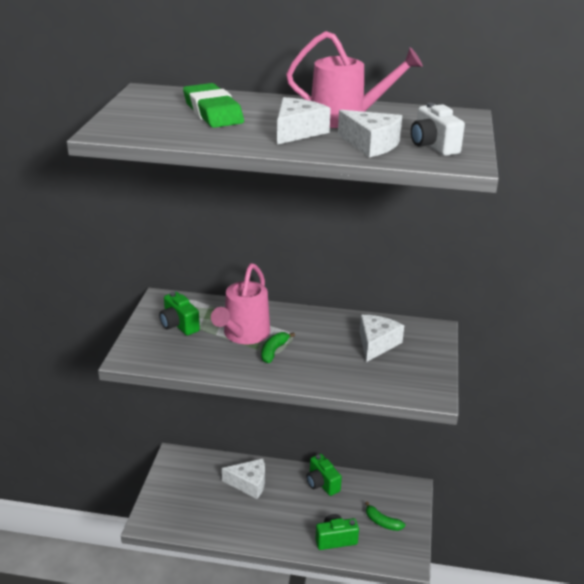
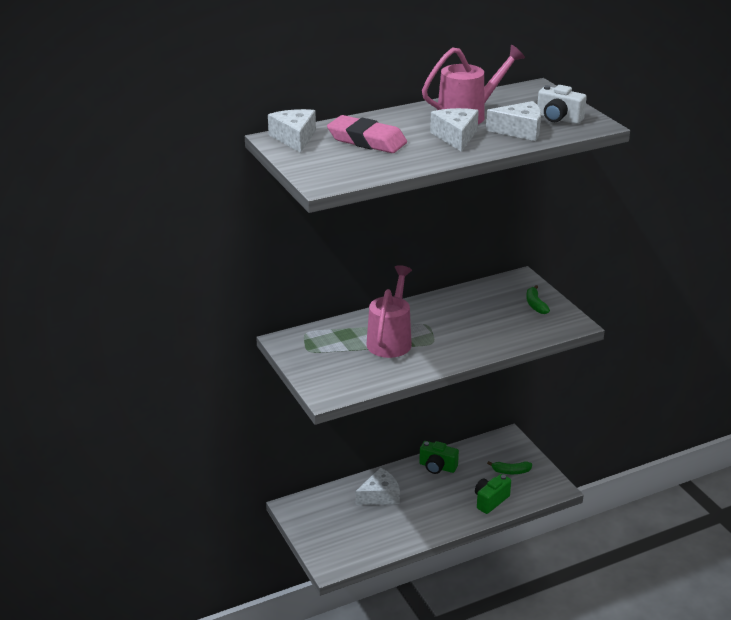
camera: 35 degrees left, 0 degrees up
green camera [159,292,200,335] -> none
green eraser [183,83,244,128] -> pink eraser [327,115,407,153]
pink watering can [211,263,270,344] -> pink watering can turned 150 degrees counterclockwise [366,265,412,358]
green banana [261,332,295,363] -> green banana moved to [526,285,550,314]
white cheese [359,315,404,362] -> white cheese moved to [268,109,316,153]

